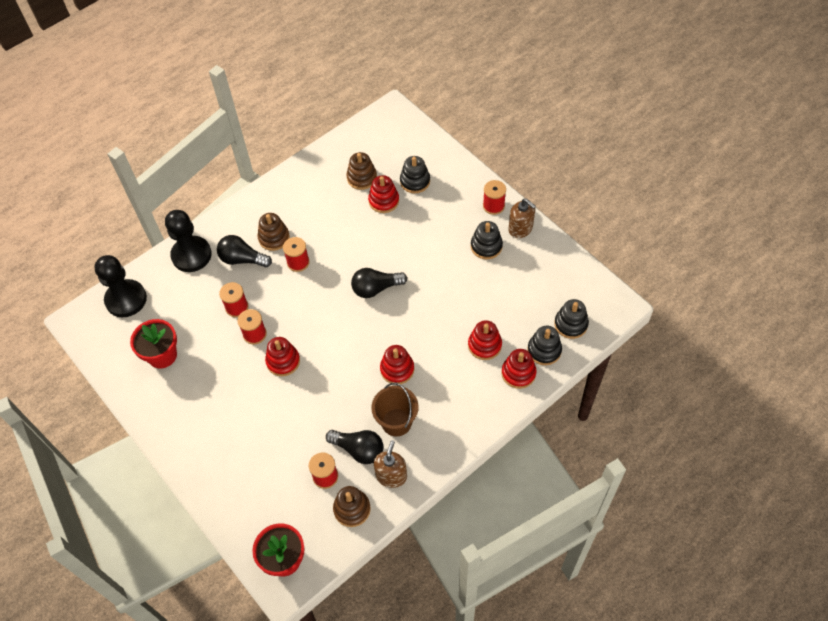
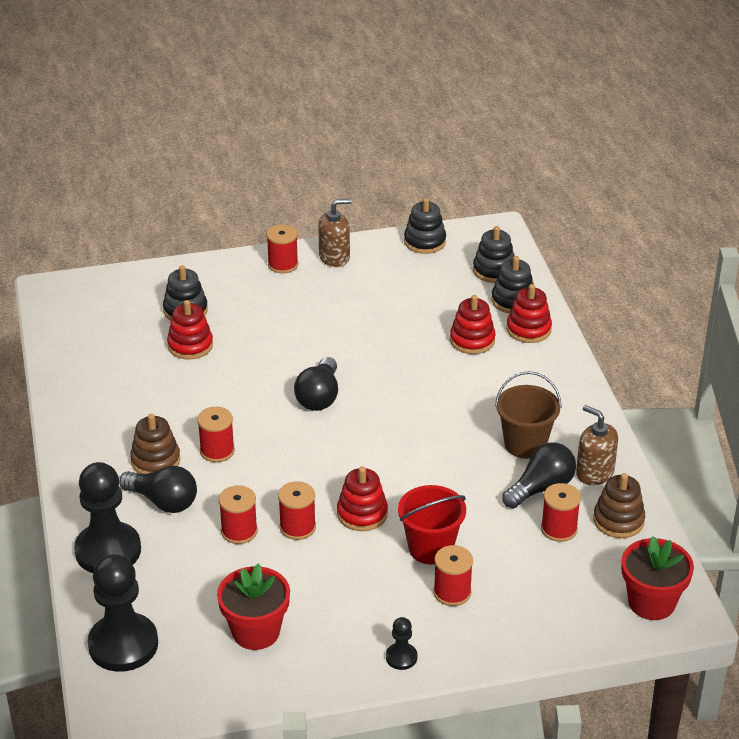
camera: 65 degrees left, 20 degrees down
black light bulb [217,235,272,267] -> black light bulb turned 105 degrees counterclockwise [119,466,197,513]
brown stacking toy [346,152,377,190] -> none
red stacking toy [380,345,414,384] -> none
black stacking toy [471,221,503,259] -> black stacking toy moved to [404,198,446,254]
none -> black pawn [386,617,418,670]
none -> red bucket [398,485,466,565]
none -> red spool [433,545,473,606]

